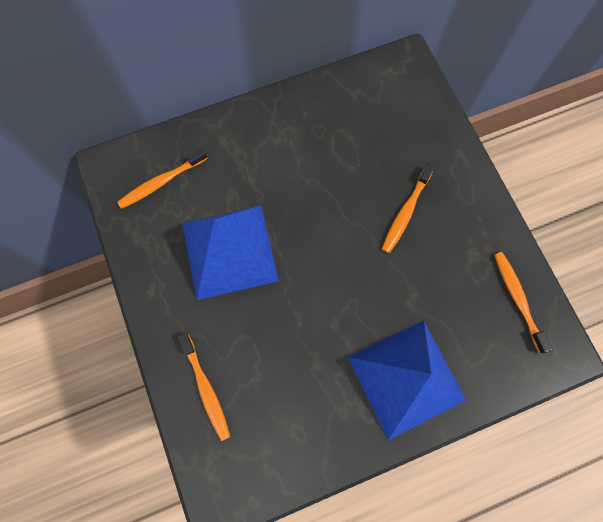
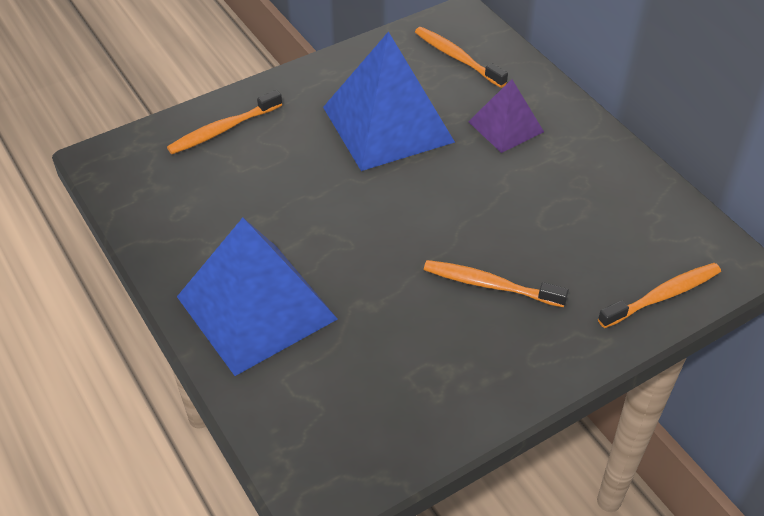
camera: 80 degrees right, 25 degrees down
orange toothbrush [494,252,553,354] -> orange toothbrush moved to [598,263,721,328]
none -> purple pyramid [468,79,544,153]

